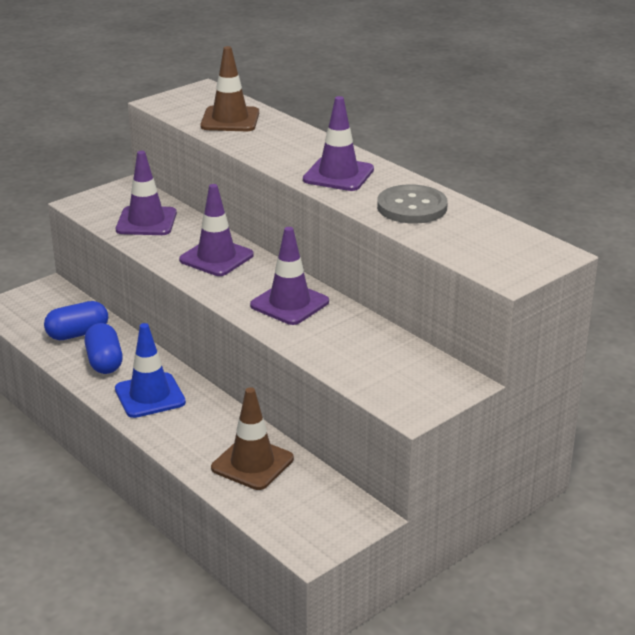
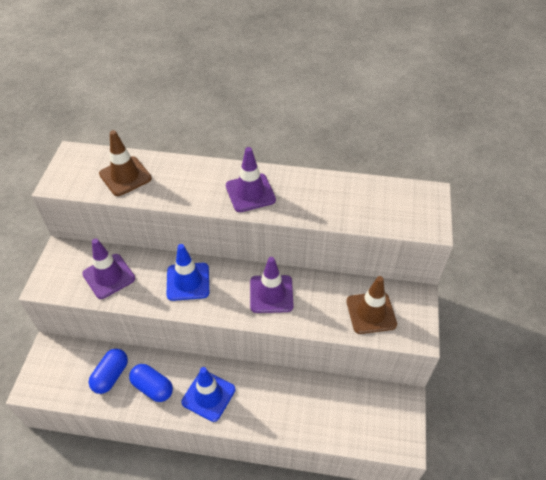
camera: 40 degrees left, 20 degrees up
purple traffic cone [179,184,254,276] -> blue traffic cone [166,244,209,301]
brown traffic cone [211,387,294,490] -> brown traffic cone moved to [346,276,397,334]
grey button [377,184,448,224] -> none

